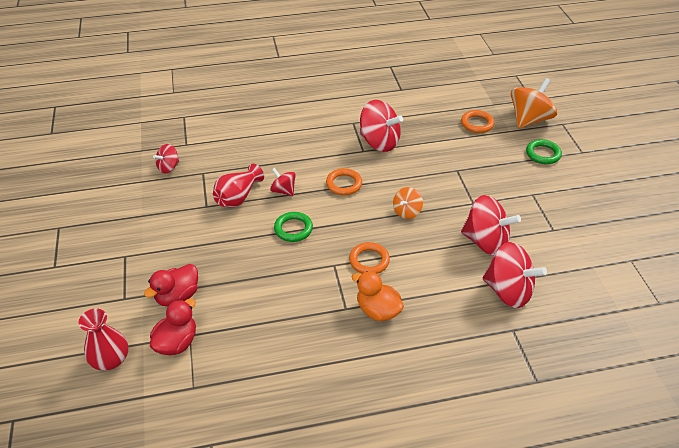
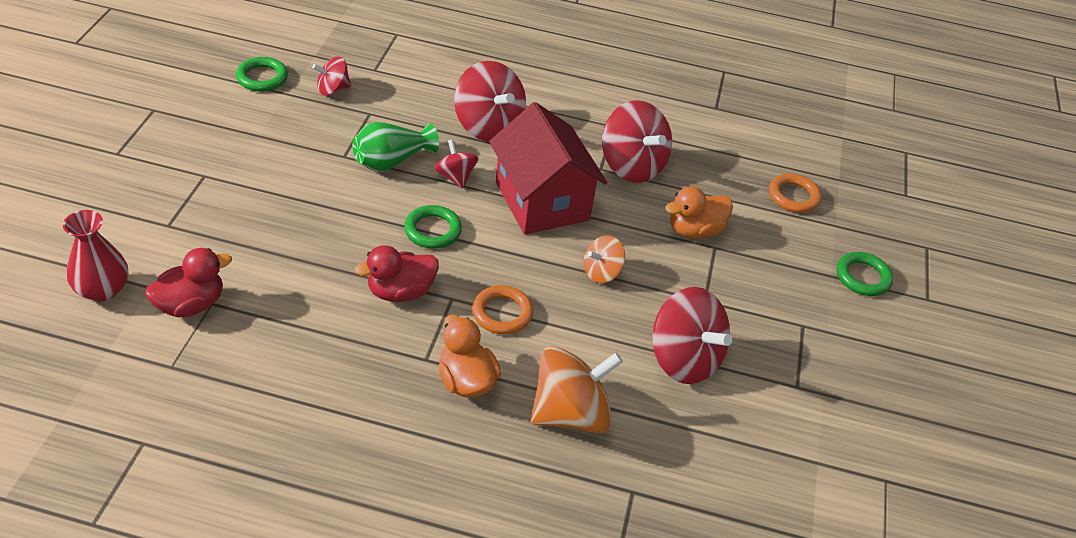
camera: 20 degrees right, 0 degrees up
red duck [144,264,198,306] -> red duck moved to [354,245,439,302]
red vase [213,164,264,208] -> green vase [353,122,439,172]
orange ring [326,168,362,195] -> red house [489,102,607,235]
red spinning top [483,242,547,308] -> red spinning top moved to [454,61,526,142]
orange spinning top [511,78,557,128] -> orange spinning top moved to [531,346,623,434]
none -> green ring [236,57,288,92]
none -> orange duck [665,186,733,239]

